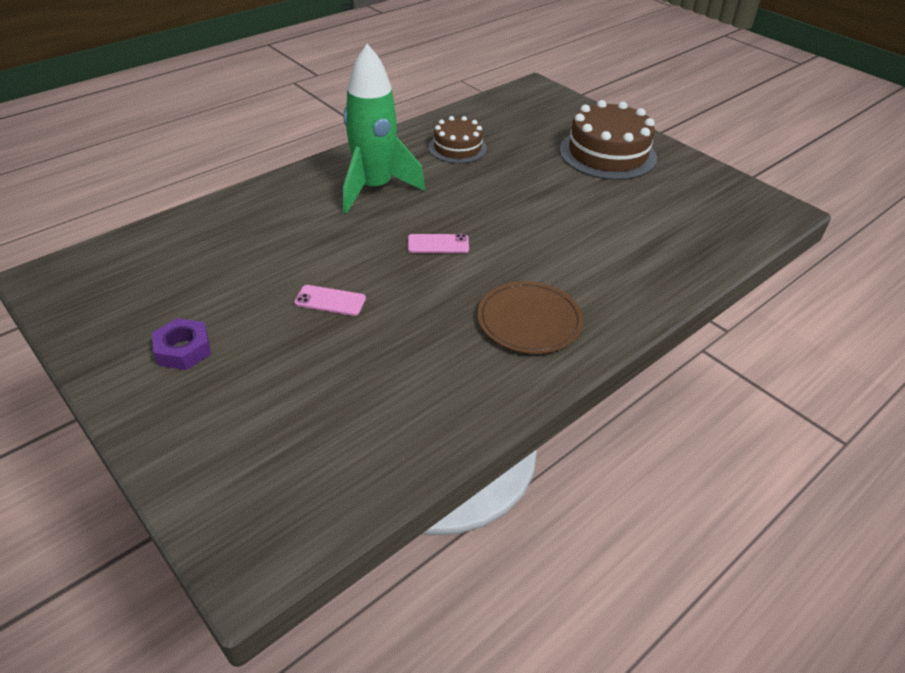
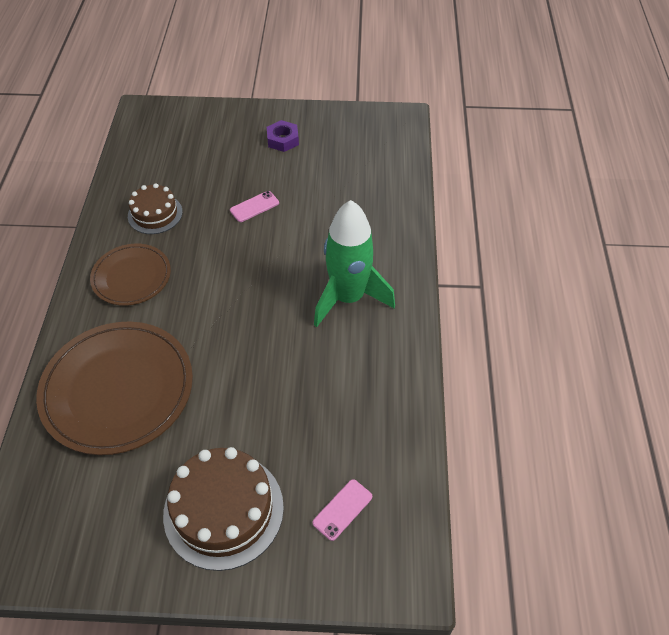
camera: 135 degrees right, 10 degrees up
pink phone [408,234,469,253] -> pink phone moved to [312,479,372,541]
brown cake [429,116,487,164] -> brown cake moved to [128,183,183,234]
none -> brown plate [36,322,193,455]

